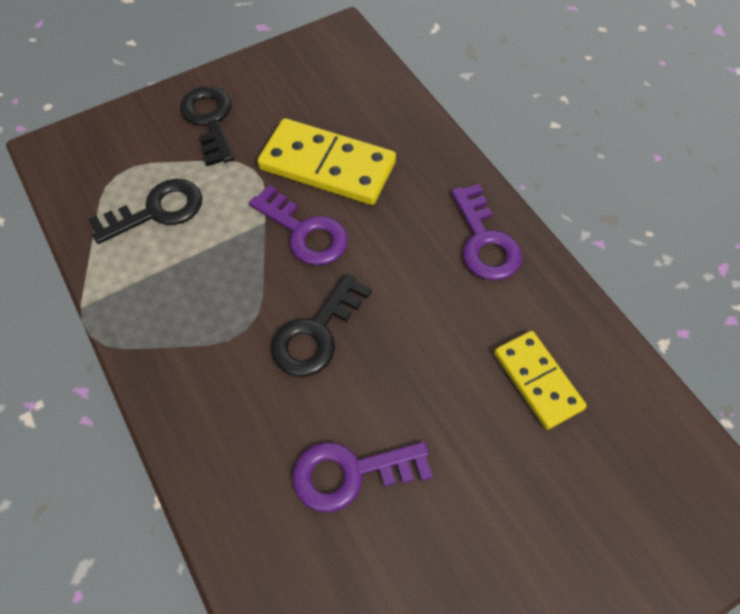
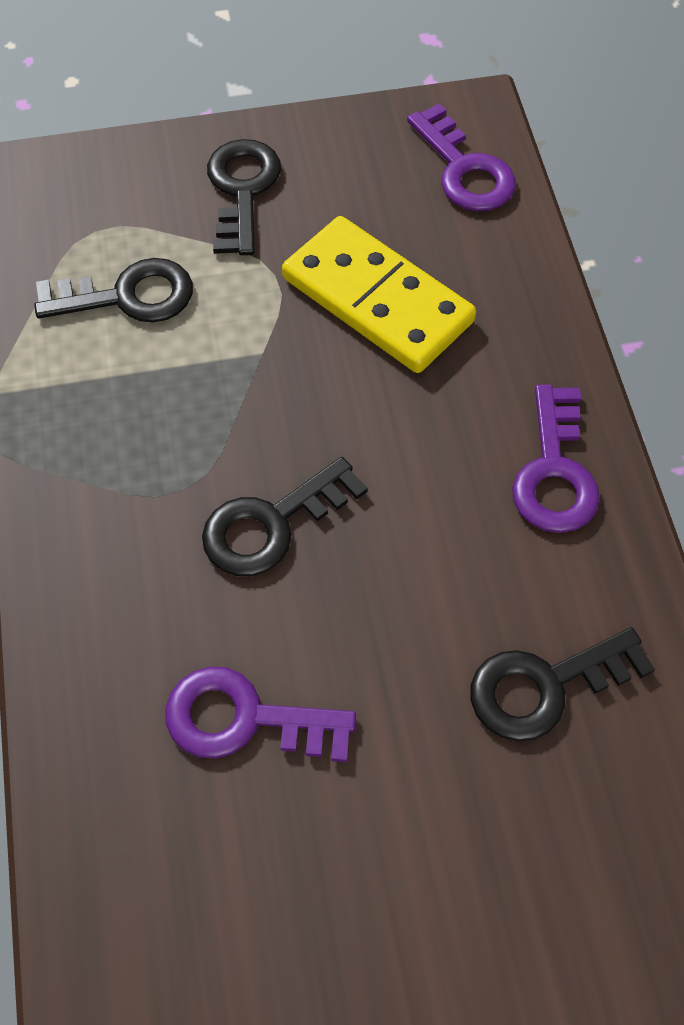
camera: 20 degrees right, 0 degrees up
purple key [249,185,348,265] -> purple key moved to [407,103,516,211]
yellow domino [494,331,587,430] -> black key [471,627,655,741]

